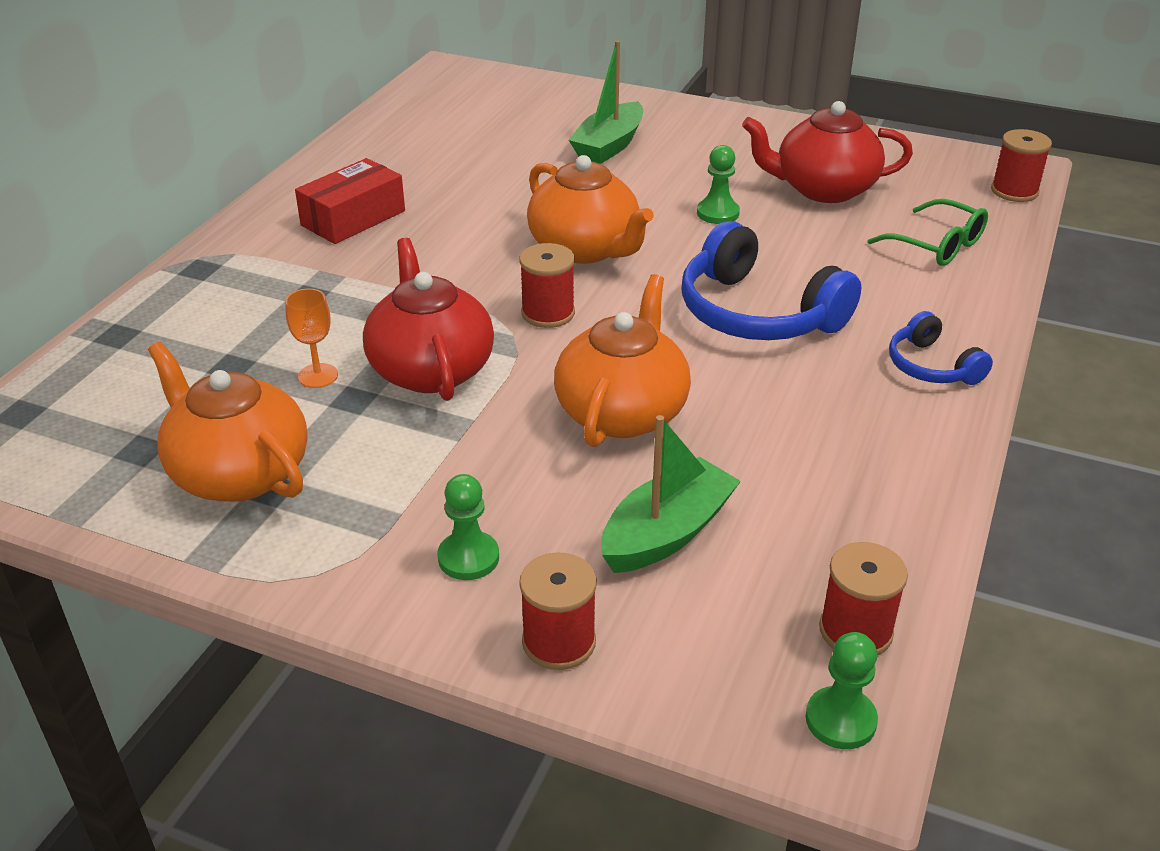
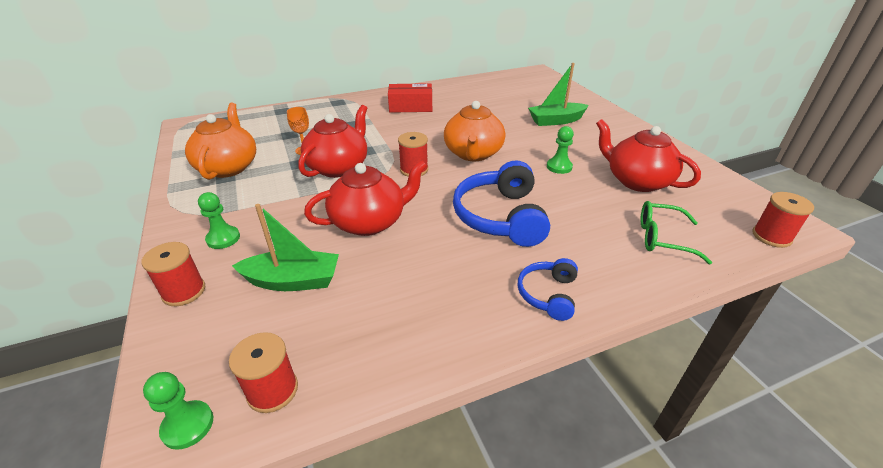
camera: 45 degrees right, 0 degrees up
orange teapot [554,274,691,447] -> red teapot [304,160,427,236]
green glasses [867,199,988,266] -> green glasses turned 105 degrees clockwise [640,201,712,264]

